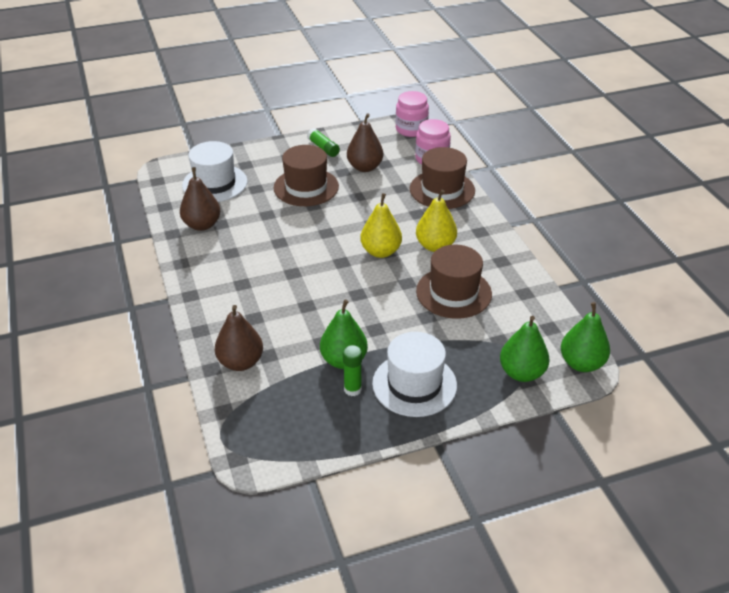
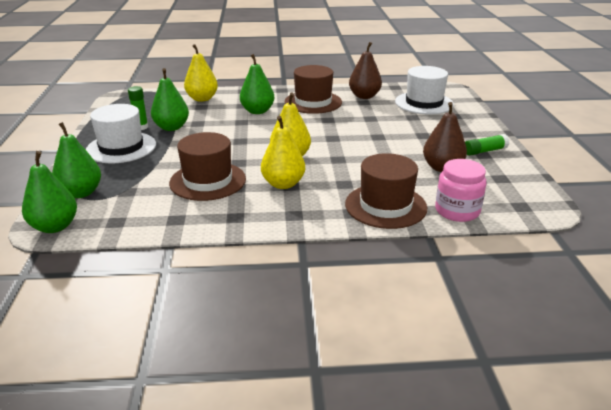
camera: 105 degrees right, 10 degrees down
brown pear [215,305,263,371] -> yellow pear [184,44,218,102]
brown hat [274,145,339,206] -> brown hat moved to [284,65,342,114]
pink jar [396,91,429,137] -> none
none -> green pear [240,54,275,114]

